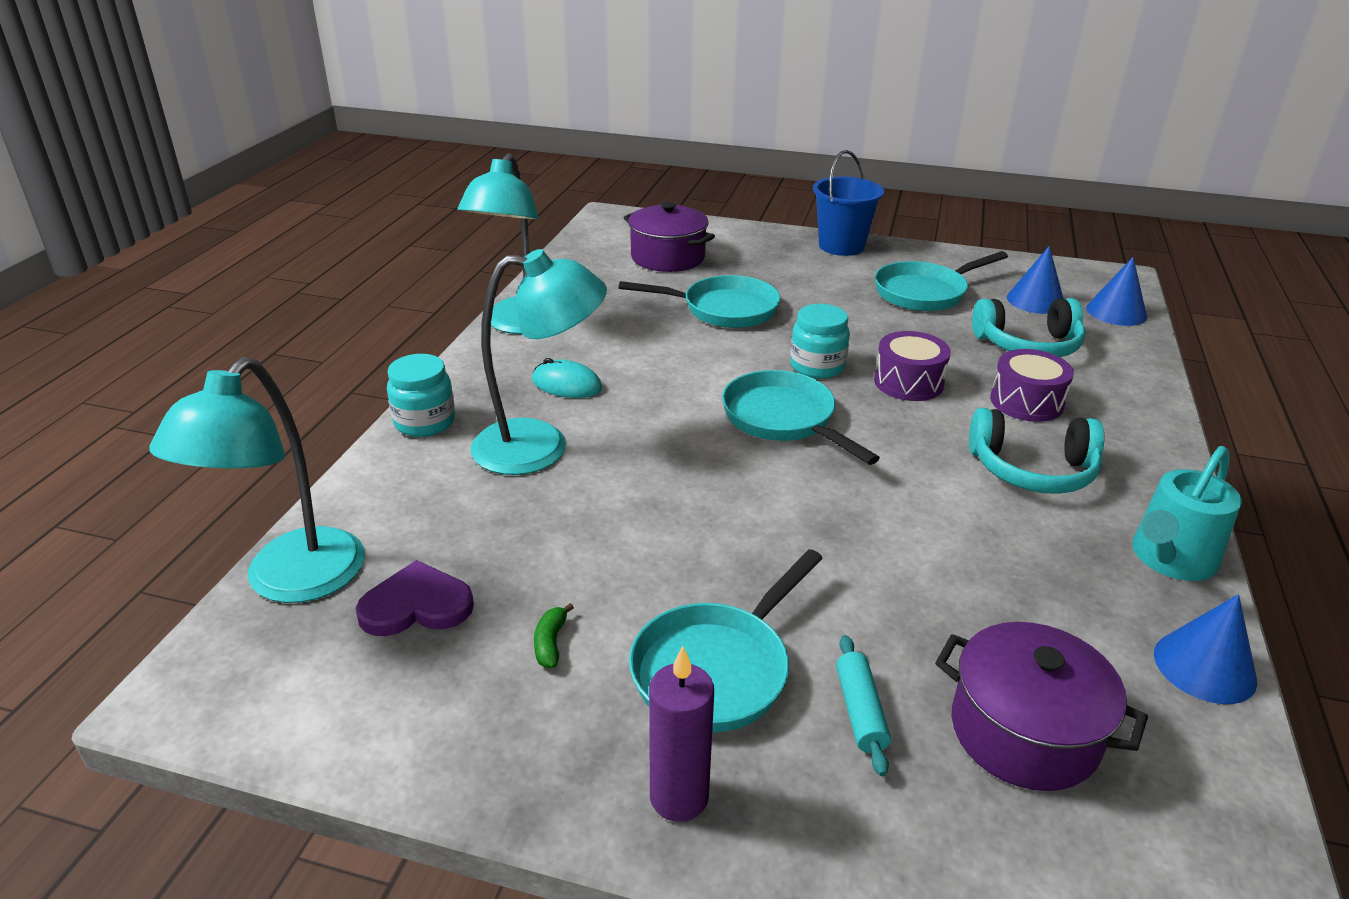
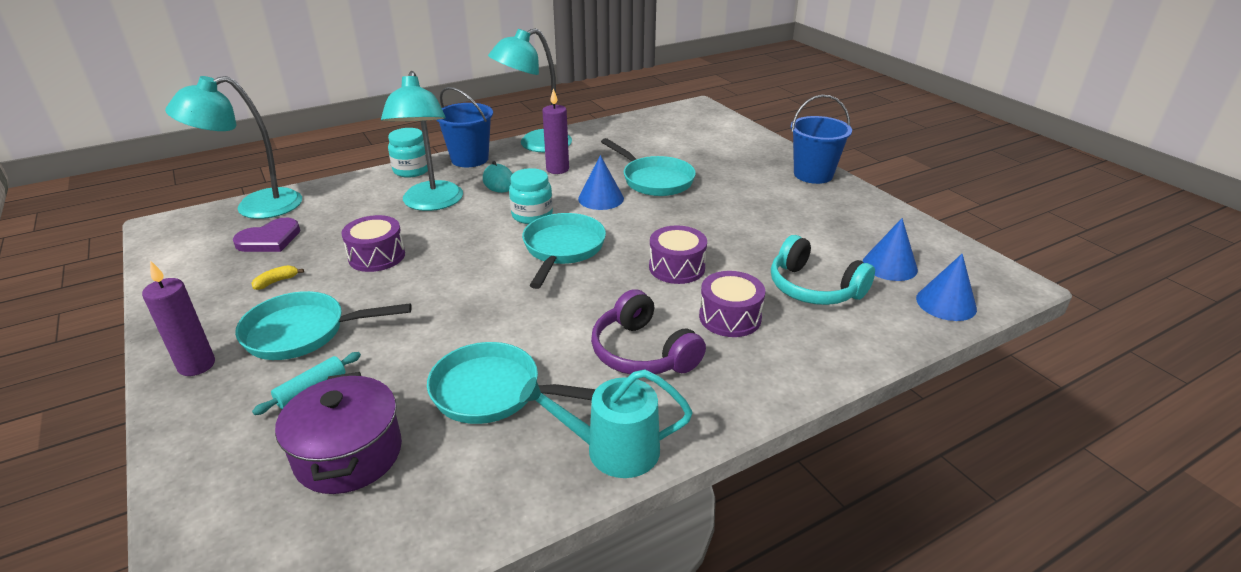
camera: 45 degrees right, 0 degrees up
purple heart [356,560,474,636] -> purple heart turned 105 degrees clockwise [233,218,300,252]
turquoise lamp [470,249,607,475] -> turquoise lamp turned 45 degrees clockwise [381,71,463,211]
green banana [534,603,574,668] -> yellow banana [251,265,304,290]
purple pot [623,202,715,272] -> none
turquoise jar [790,304,850,379] -> turquoise jar moved to [509,168,553,224]
turquoise pan [875,251,1008,311] -> turquoise pan moved to [427,342,596,424]
turquoise headphones [969,408,1104,494] -> purple headphones [591,289,706,374]
blue cone [1154,594,1257,704] -> blue cone moved to [578,155,624,210]
none -> purple drum [341,215,405,272]
none -> blue bucket [437,87,493,167]
none -> purple candle [542,88,569,174]

